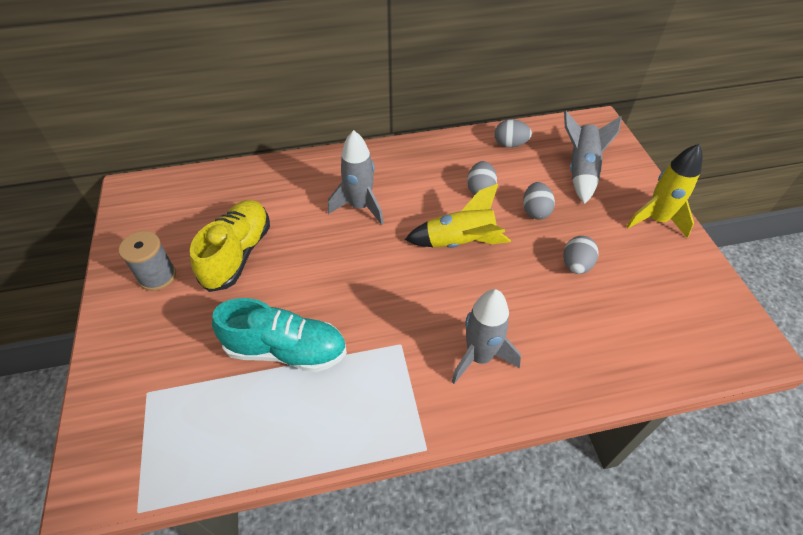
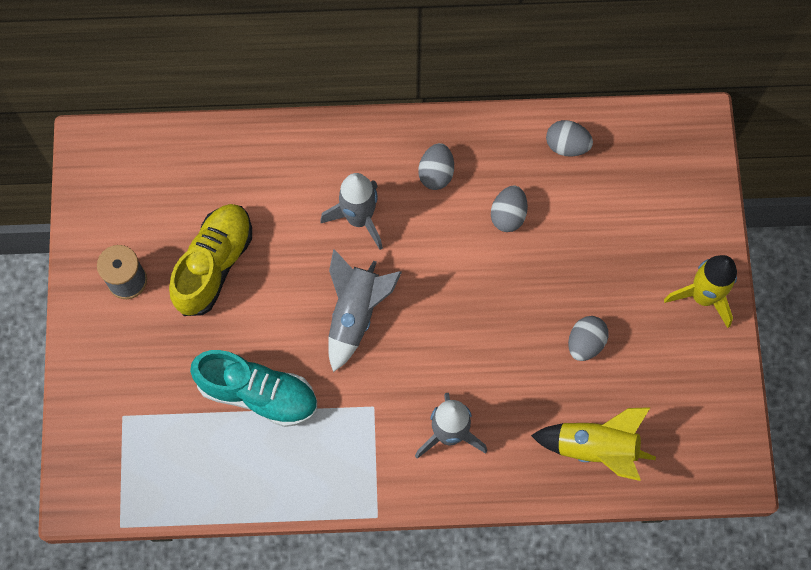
camera: 10 degrees right, 20 degrees up
yellow rocket [405,184,511,248] -> yellow rocket moved to [531,407,656,481]
grey egg [523,182,555,220] -> grey egg moved to [418,143,454,190]
grey rocket [564,111,622,204] -> grey rocket moved to [328,249,402,372]

